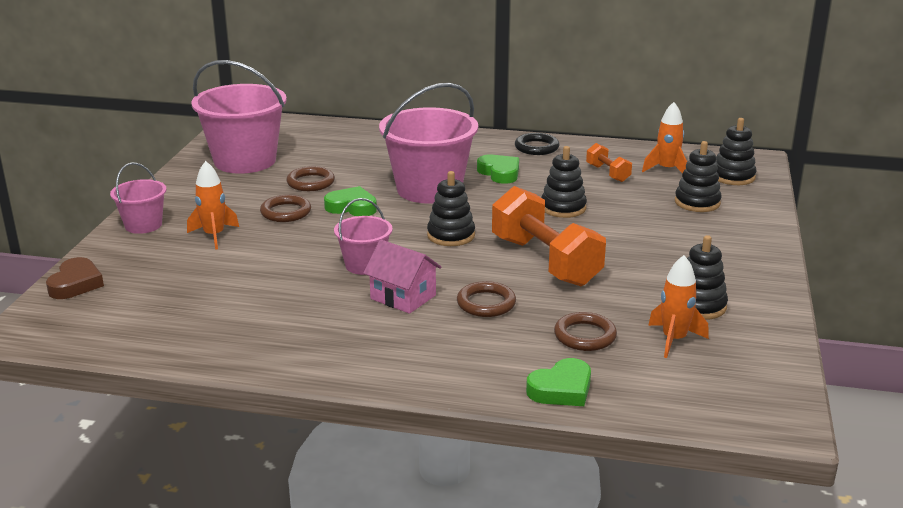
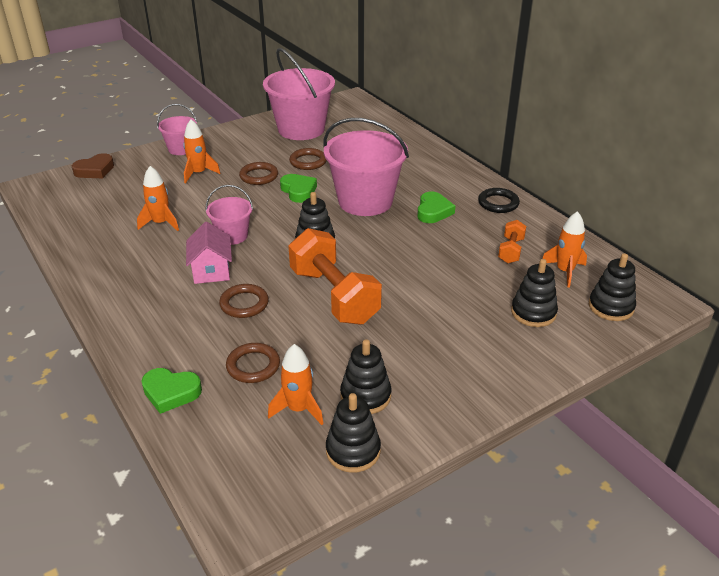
camera: 45 degrees right, 10 degrees up
orange dumbbell [492,186,606,286] -> orange dumbbell turned 45 degrees counterclockwise [289,228,382,325]
black stacking toy [541,146,587,218] -> black stacking toy moved to [326,393,381,473]
none -> orange rocket [137,166,179,231]

